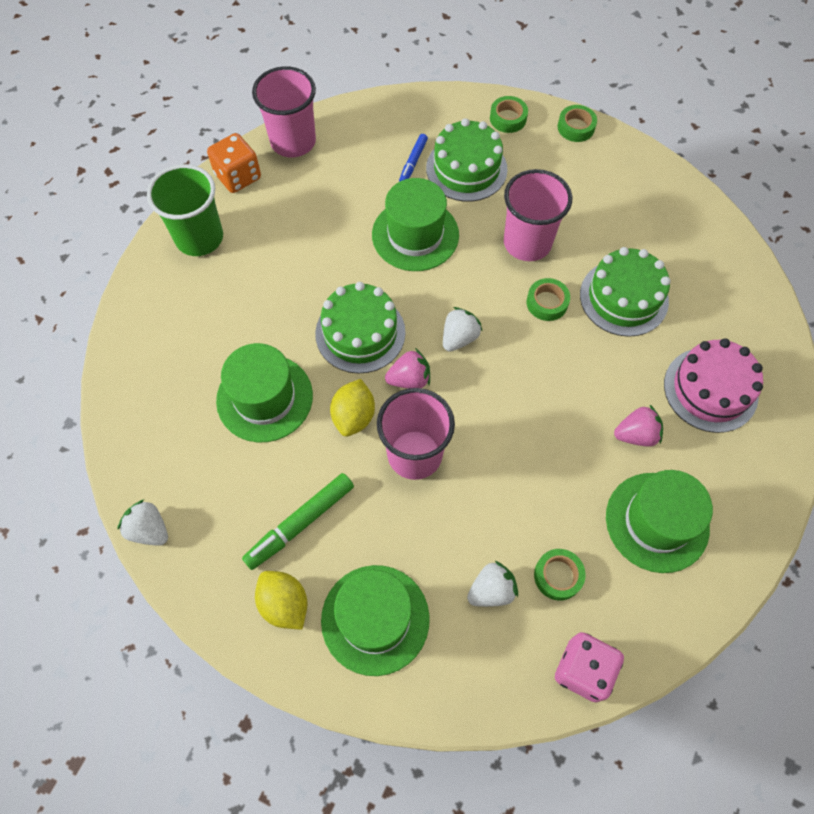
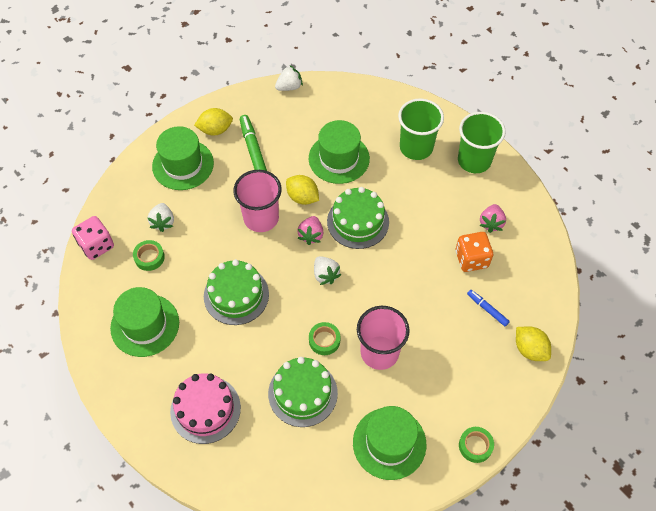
camera: 115 degrees right, 5 degrees down
orange dice [207,133,261,193] -> orange dice moved to [456,232,493,272]
pink cup [252,66,316,157] -> none
green hat [372,178,459,271] -> green hat moved to [353,406,427,480]
green cake [426,118,508,202] -> green cake moved to [204,259,269,325]
green tape [490,96,528,133] -> none
pink strawberry [614,405,663,447] -> pink strawberry moved to [479,204,506,233]
none -> green cup [398,98,444,160]
none -> yellow lemon [516,327,551,361]

